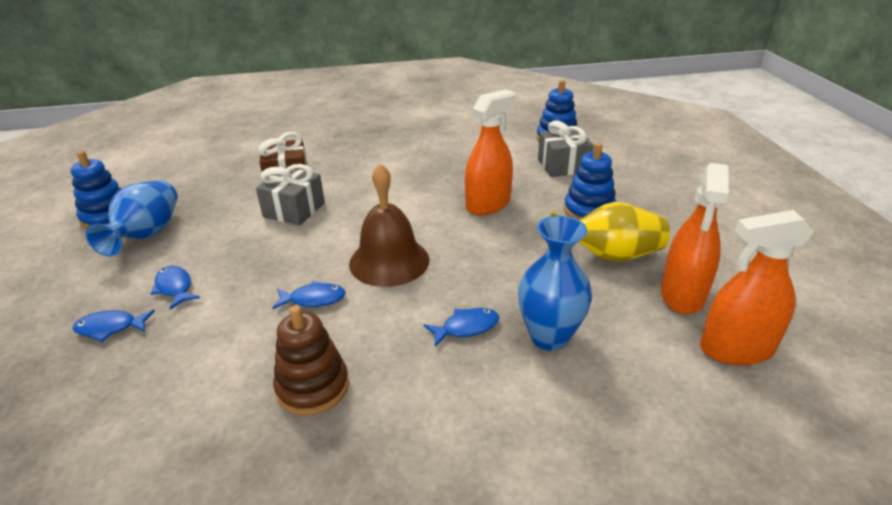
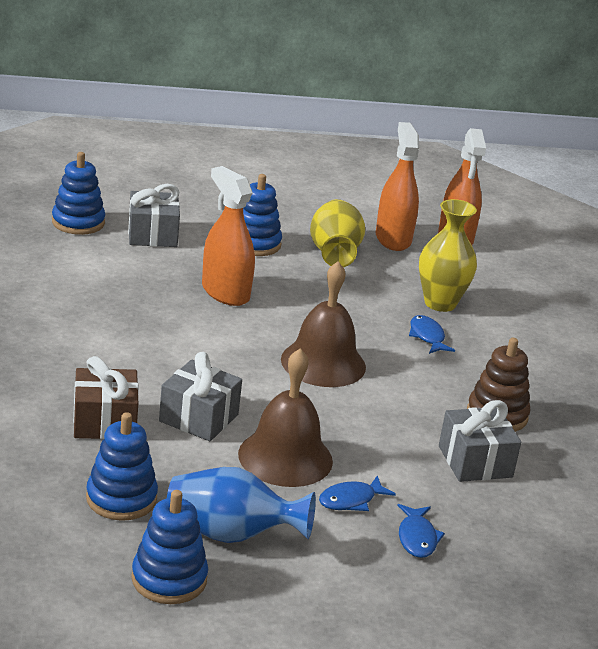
camera: 90 degrees left, 5 degrees down
blue fish [273,281,346,309] -> none
blue vase [518,215,592,351] -> yellow vase [419,199,477,312]
orange spray bottle [661,163,729,314] -> orange spray bottle turned 120 degrees counterclockwise [376,122,419,251]
none -> blue stacking toy [86,412,158,521]
none -> brown bell [238,348,333,487]
none -> grey gift [439,400,521,482]

